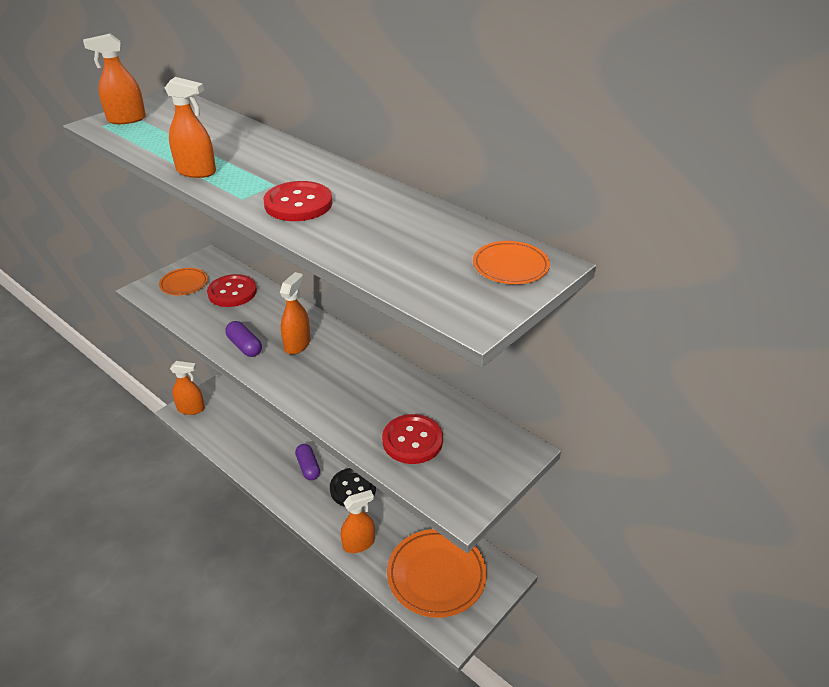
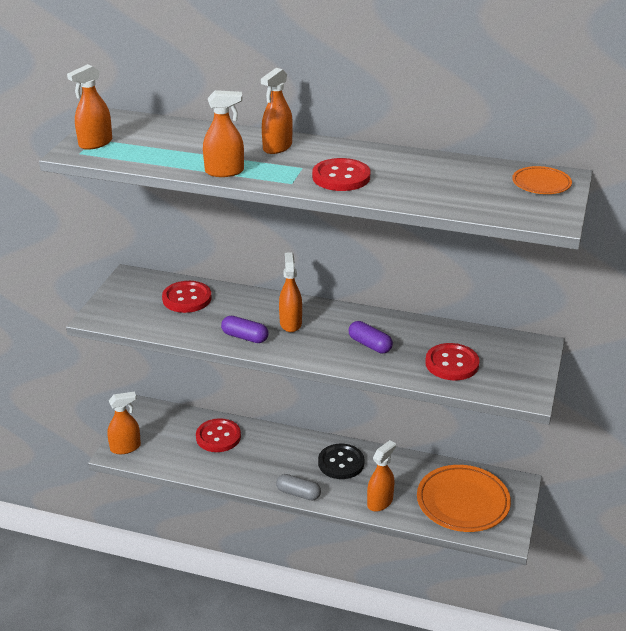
camera: 25 degrees left, 5 degrees down
orange plate [159,268,208,295] -> none
purple capsule [295,444,320,480] -> purple capsule moved to [349,321,393,353]
none -> red button [196,418,241,452]
none -> orange spray bottle [261,68,293,154]
none -> grey capsule [276,474,321,501]

